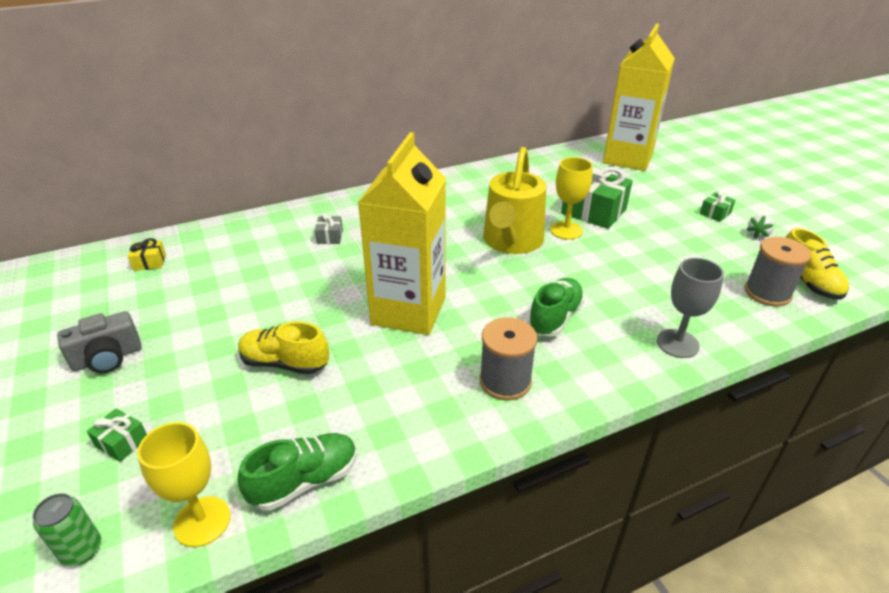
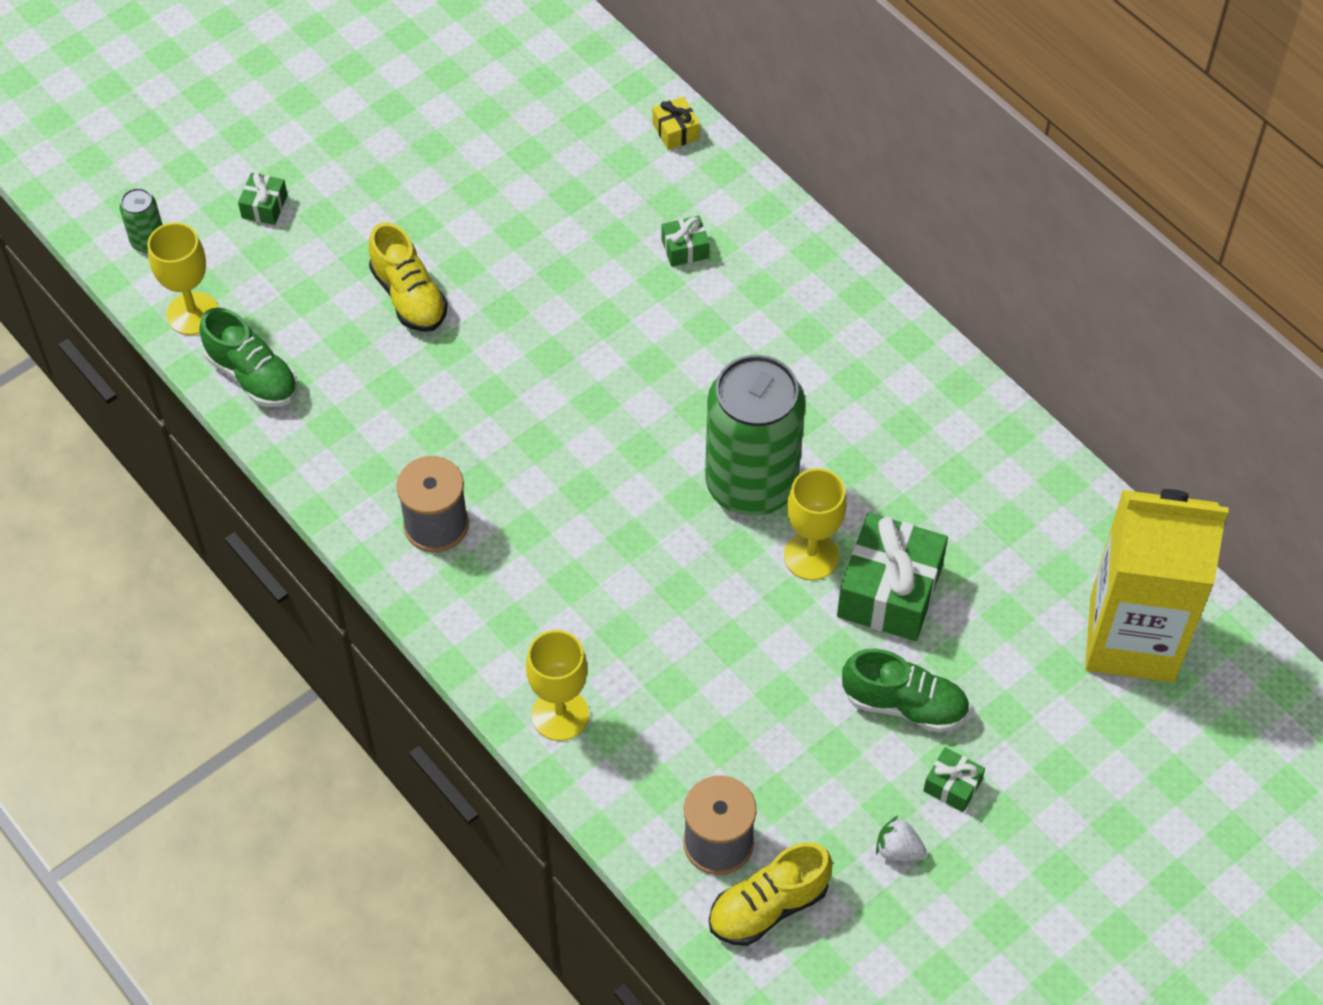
camera: 75 degrees right, 20 degrees up
grey camera [57,311,142,373] -> none
yellow gift [128,238,166,271] -> yellow gift moved to [652,96,700,150]
yellow shoe [238,321,329,375] -> yellow shoe turned 150 degrees clockwise [369,222,448,332]
grey gift [315,213,343,244] -> green gift [662,216,710,267]
yellow carton [358,132,446,335] -> none
yellow watering can [483,147,546,254] -> green can [705,355,805,516]
green shoe [528,278,585,337] -> green shoe moved to [842,648,969,732]
grey goblet [657,258,724,358] -> yellow goblet [526,630,589,741]

